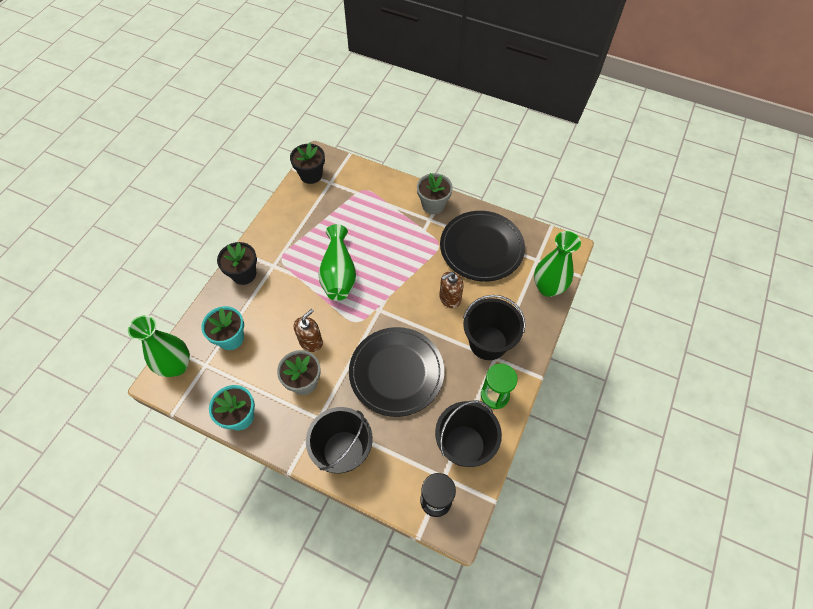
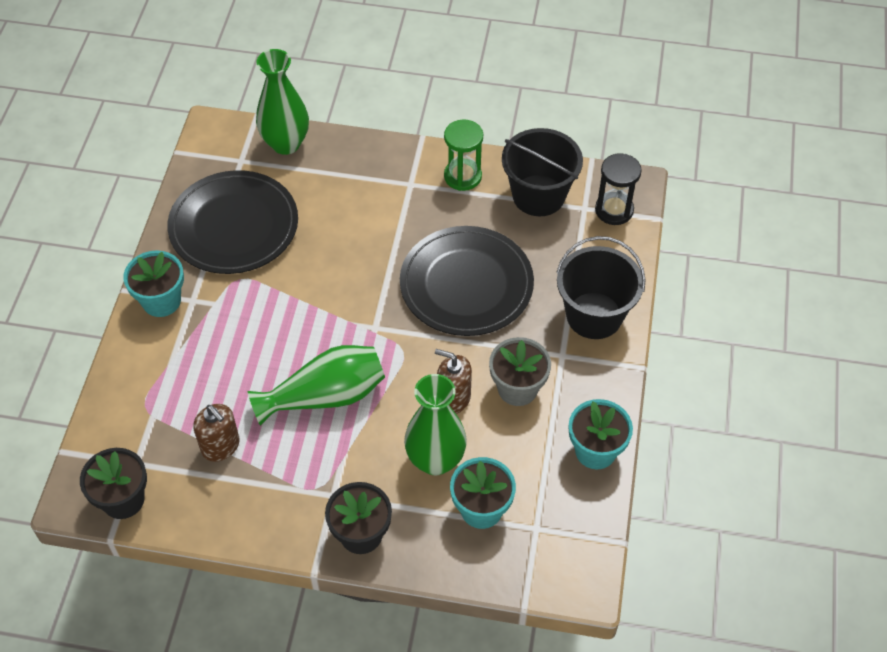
camera: 105 degrees left, 5 degrees down
green vase [128,315,190,377] -> green vase moved to [404,374,467,475]
grey flower pot [417,173,453,214] -> turquoise flower pot [123,250,184,317]
brown soap dispenser [439,271,464,308] -> brown soap dispenser moved to [193,404,240,462]
black bucket [463,295,525,360] -> none

